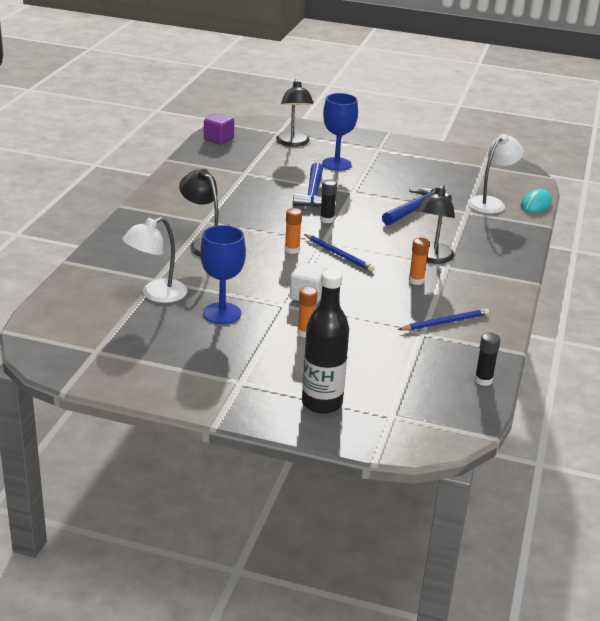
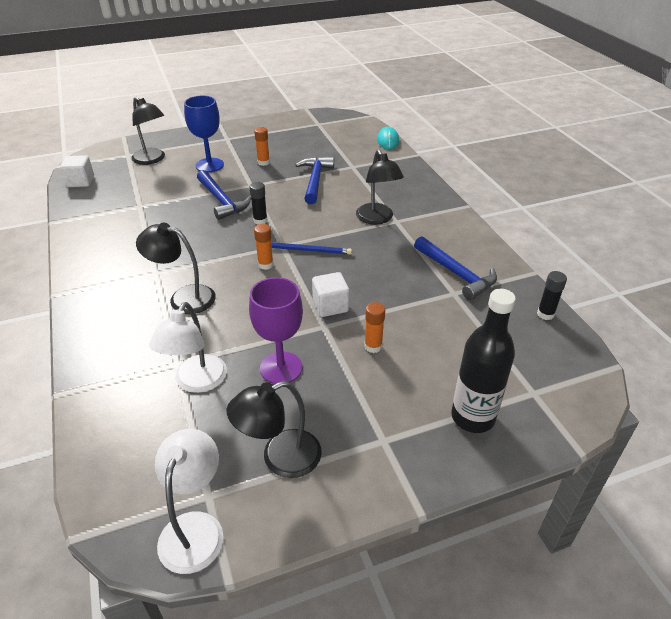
camera: 35 degrees left, 10 degrees up
blue goblet [200,225,246,324] -> purple goblet [249,277,303,384]
purple cube [204,113,234,145] -> white cube [60,155,94,187]
blue pencil [398,308,489,331] -> blue hammer [414,236,497,300]
orange glue stick [409,238,430,285] -> orange glue stick moved to [254,127,270,166]
white lamp [468,134,523,214] -> white lamp moved to [155,429,224,574]
none -> black lamp [227,381,322,478]

